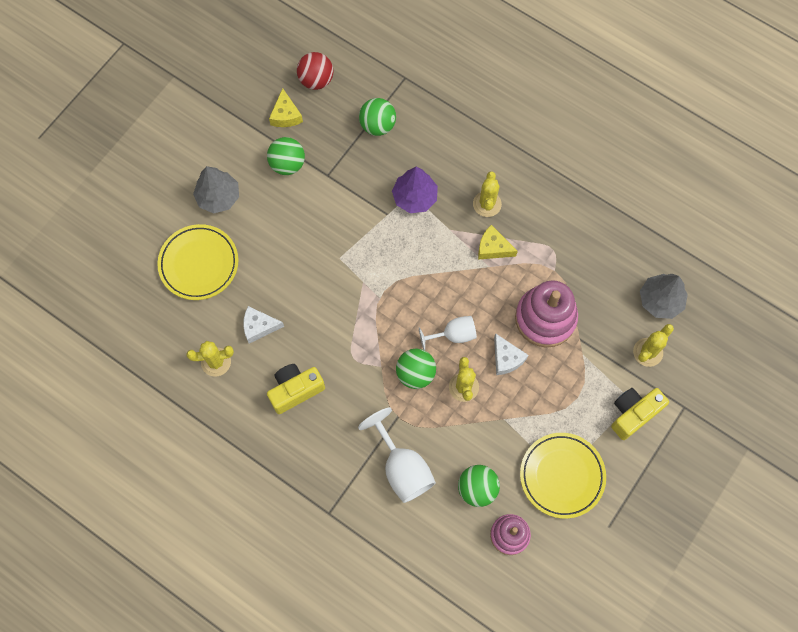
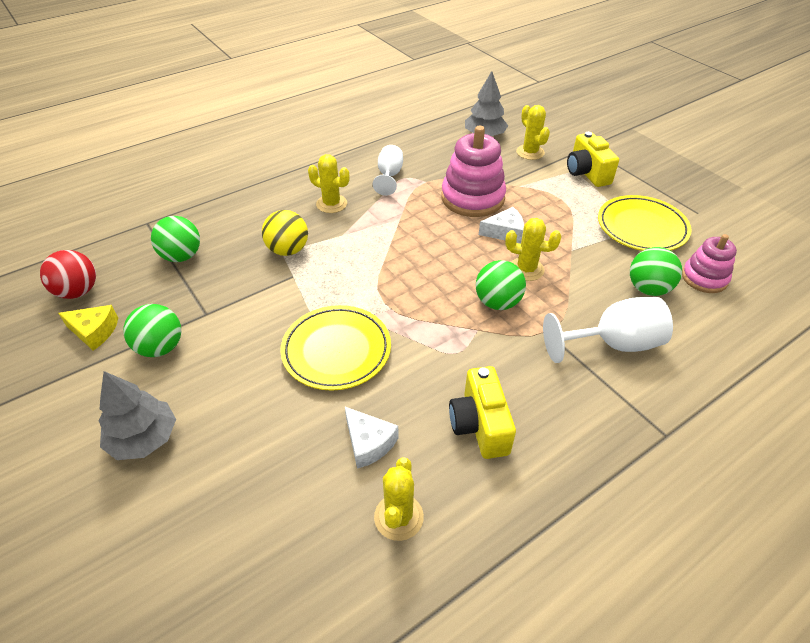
camera: 70 degrees left, 25 degrees down
yellow plate [157,224,238,300] -> yellow plate moved to [280,305,391,391]
white cheese [243,306,284,344] -> white cheese turned 60 degrees counterclockwise [345,407,399,469]
purple tree [392,167,438,213] -> yellow ball [262,210,308,256]
white goblet [419,316,477,350] -> white goblet moved to [373,145,403,196]
yellow cheese [478,225,518,260] -> none

